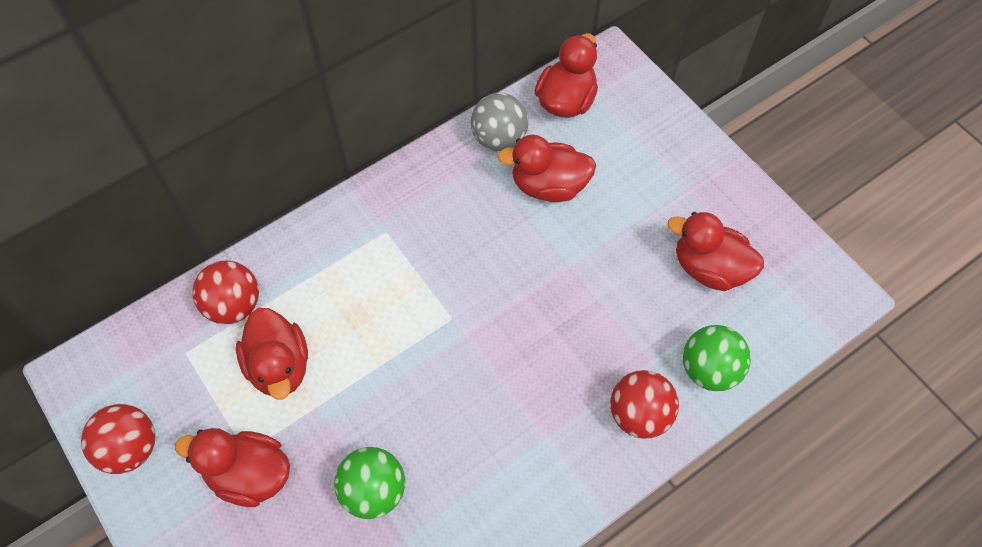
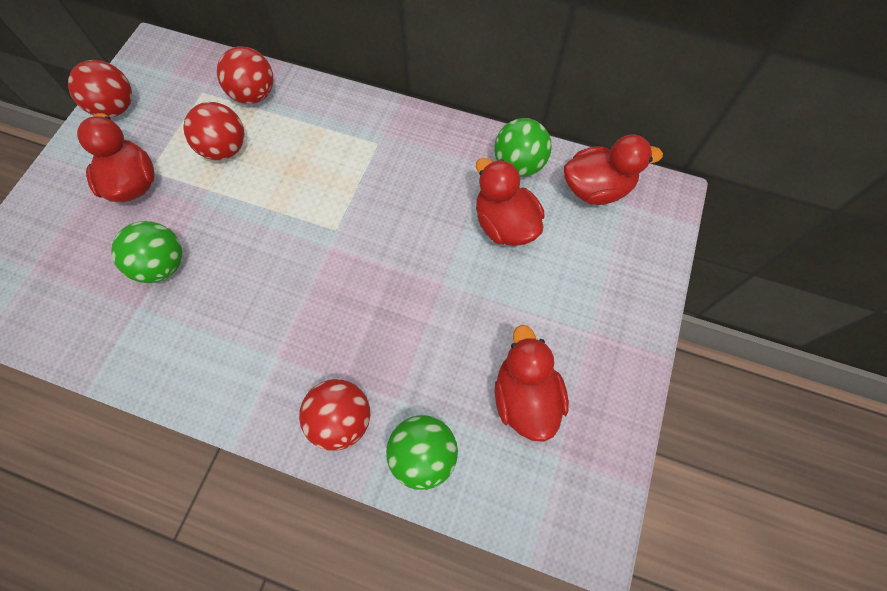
camera: 55 degrees right, 5 degrees up
red duck [236,308,308,400] -> red ball [183,102,244,160]
grey ball [470,93,529,151] -> green ball [494,118,552,177]

